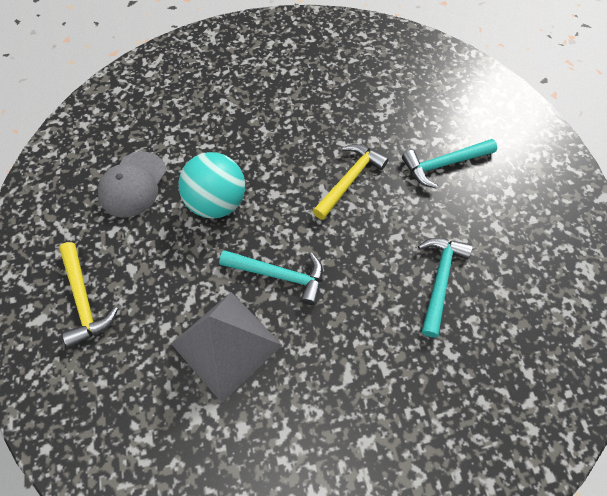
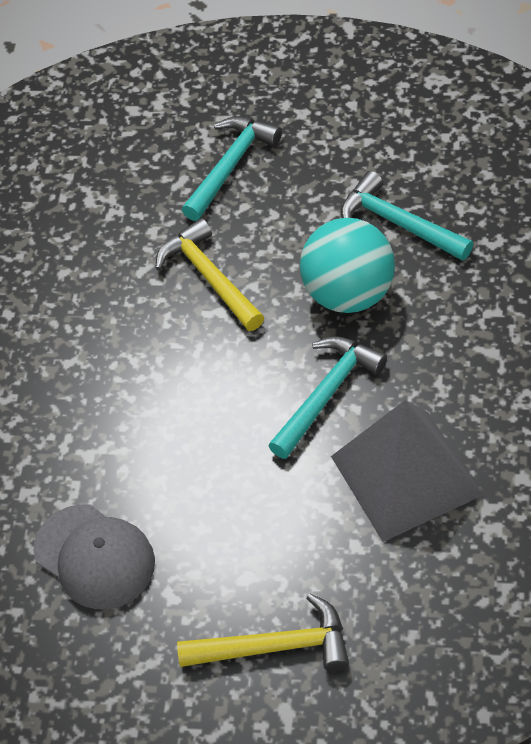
camera: 65 degrees left, 10 degrees down
turquoise ball [179,152,245,219] -> turquoise ball moved to [300,218,395,313]
turquoise hammer [402,139,497,188] -> turquoise hammer turned 150 degrees counterclockwise [182,116,282,221]

